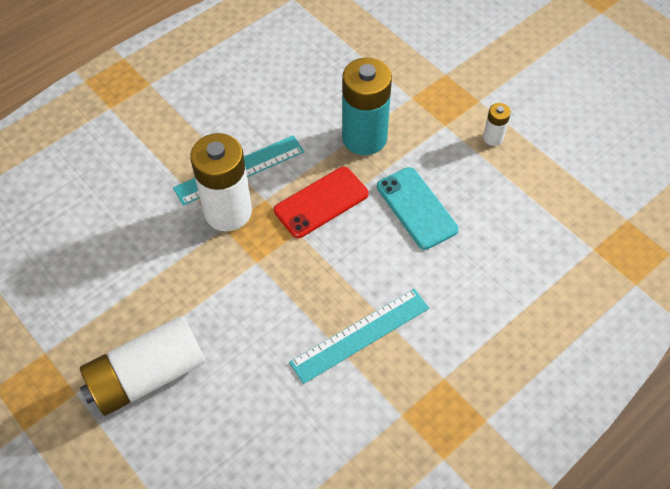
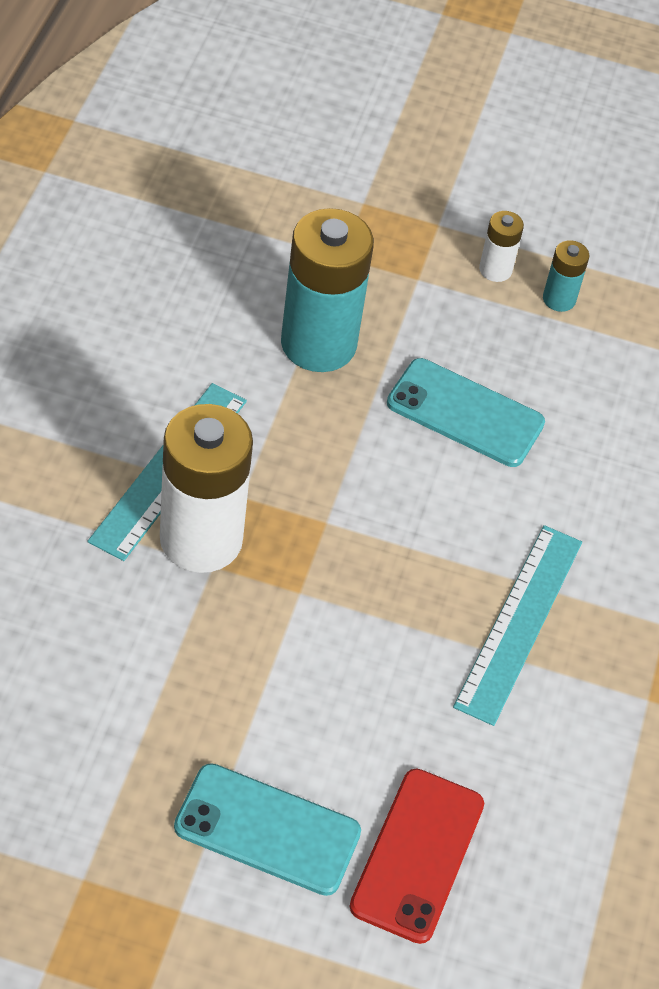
camera: 40 degrees left, 5 degrees down
white battery [80,316,205,416] -> turquoise phone [174,763,361,896]
red phone [274,167,369,238] -> red phone moved to [349,769,484,944]
none -> turquoise battery [543,240,589,312]

